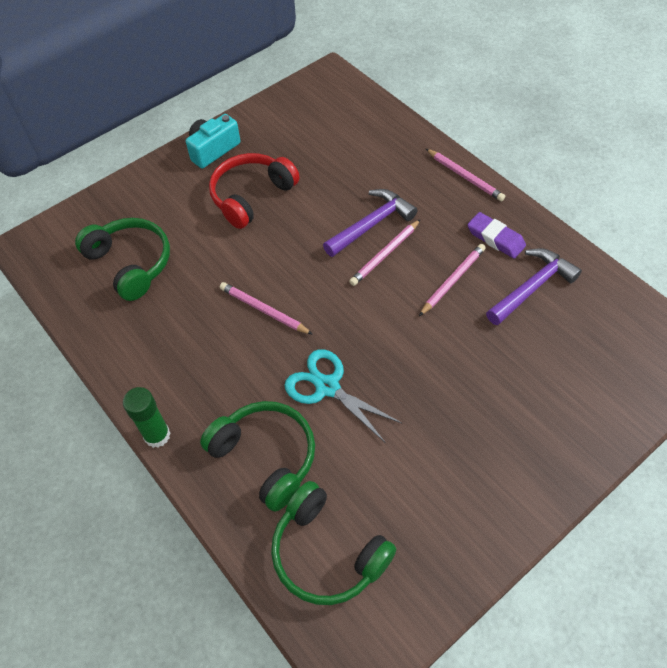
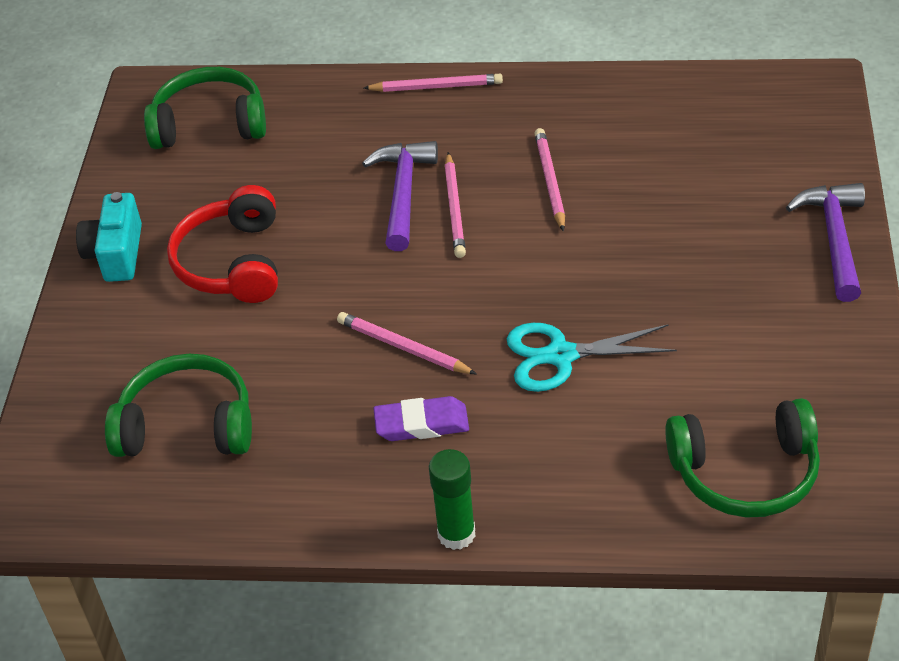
camera: 45 degrees left, 10 degrees down
green headphones [200,401,315,512] -> green headphones moved to [144,67,266,149]
pink pencil [220,282,313,335] -> pink pencil turned 45 degrees clockwise [337,312,476,374]
purple eraser [467,212,526,259] -> purple eraser moved to [373,396,469,441]
purple hammer [486,248,582,325] -> purple hammer moved to [786,183,865,302]

